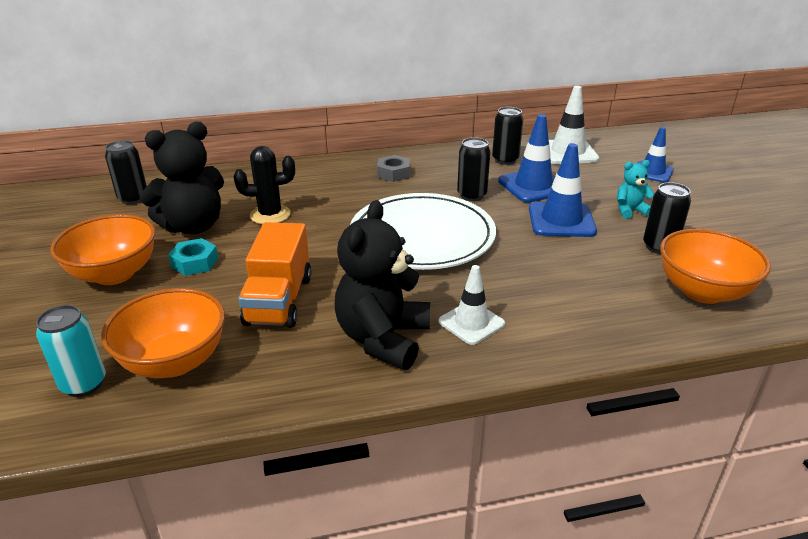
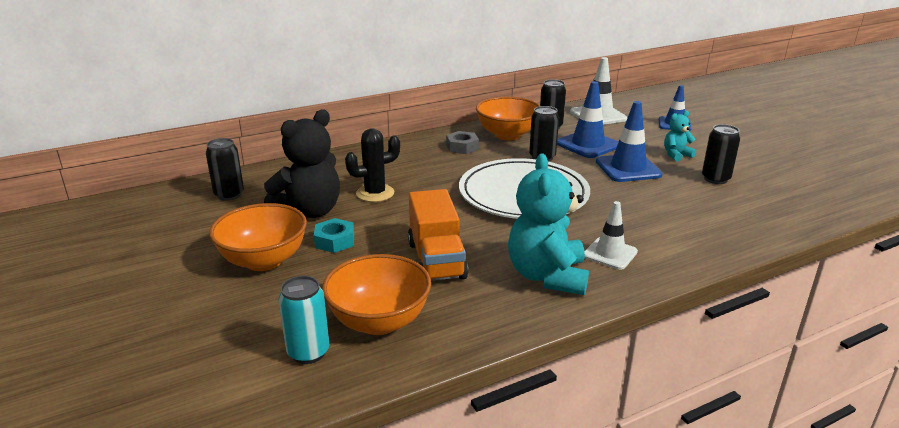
camera: 15 degrees left, 5 degrees down
black teddy bear [335,200,430,370] -> turquoise teddy bear [508,154,589,295]
orange bowl [660,229,771,304] -> orange bowl moved to [476,97,540,140]

